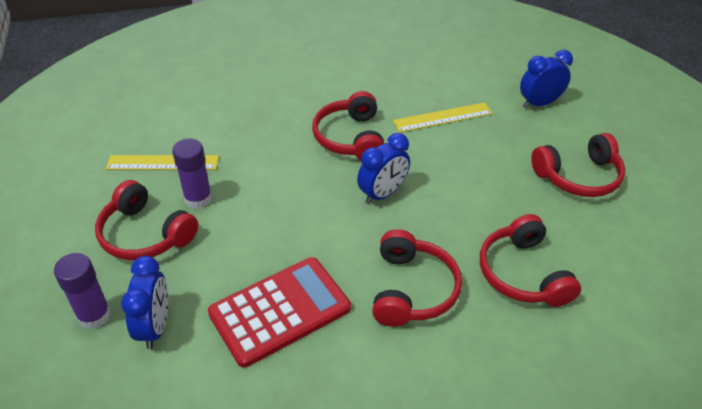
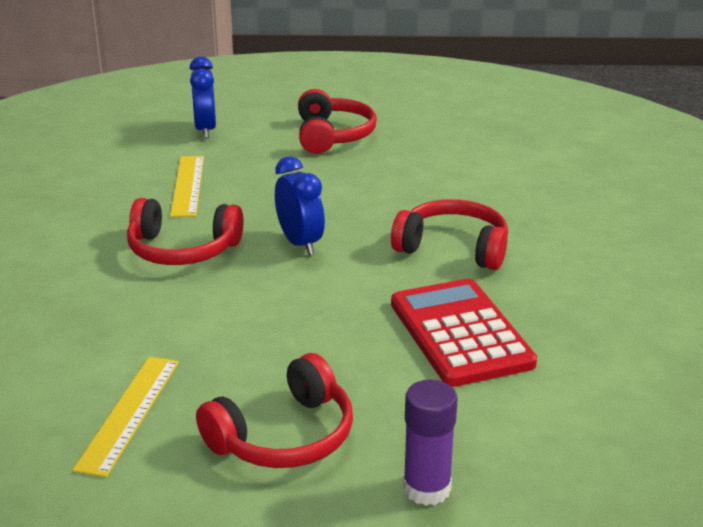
camera: 75 degrees left, 15 degrees down
blue clock [121,256,168,349] -> none
purple glue stick [172,139,212,209] -> none
red headphones [480,214,581,307] -> none

